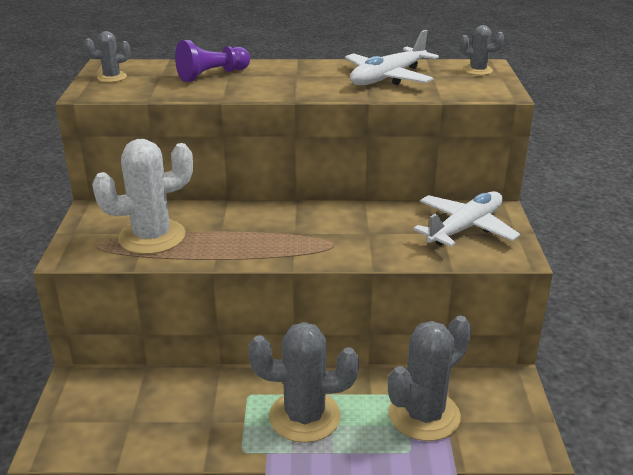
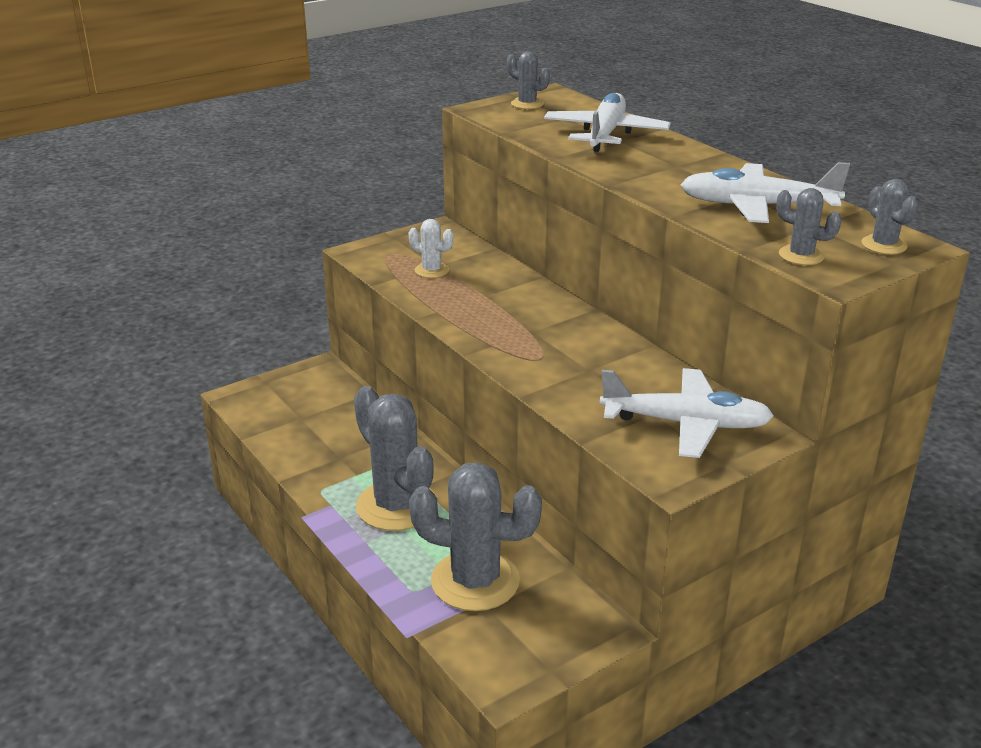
camera: 55 degrees right, 0 degrees up
white cactus [92,139,193,254] -> white cactus [409,219,454,278], size x0.48
purple pawn [175,40,250,82] -> white plane [544,93,671,152]
none -> grey cactus [776,188,842,265]

